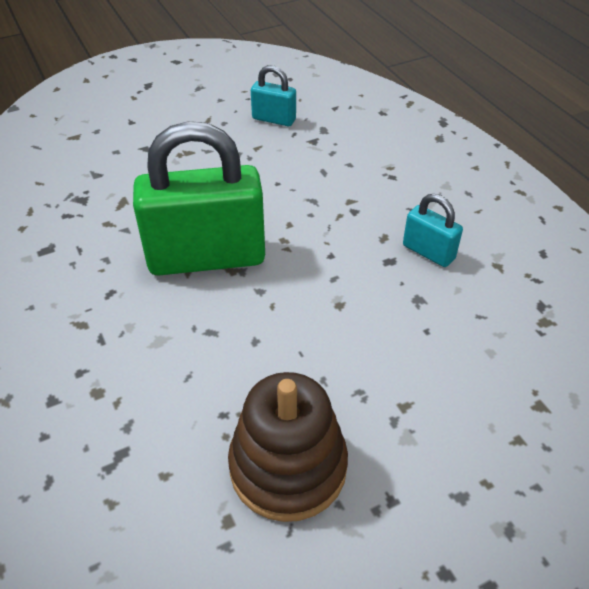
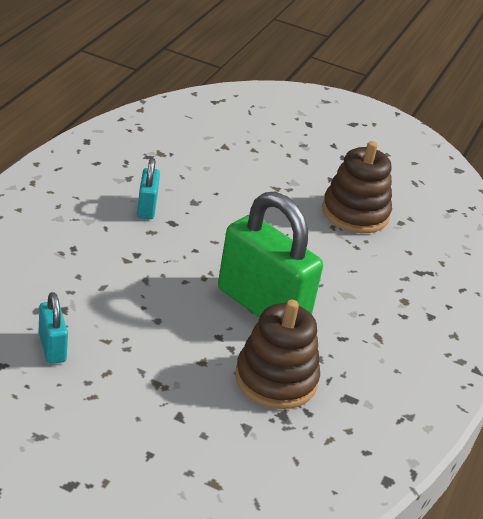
camera: 135 degrees left, 10 degrees down
none -> brown stacking toy [235,300,320,409]

